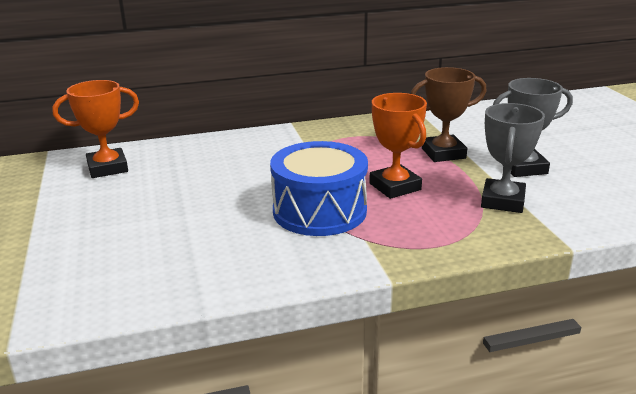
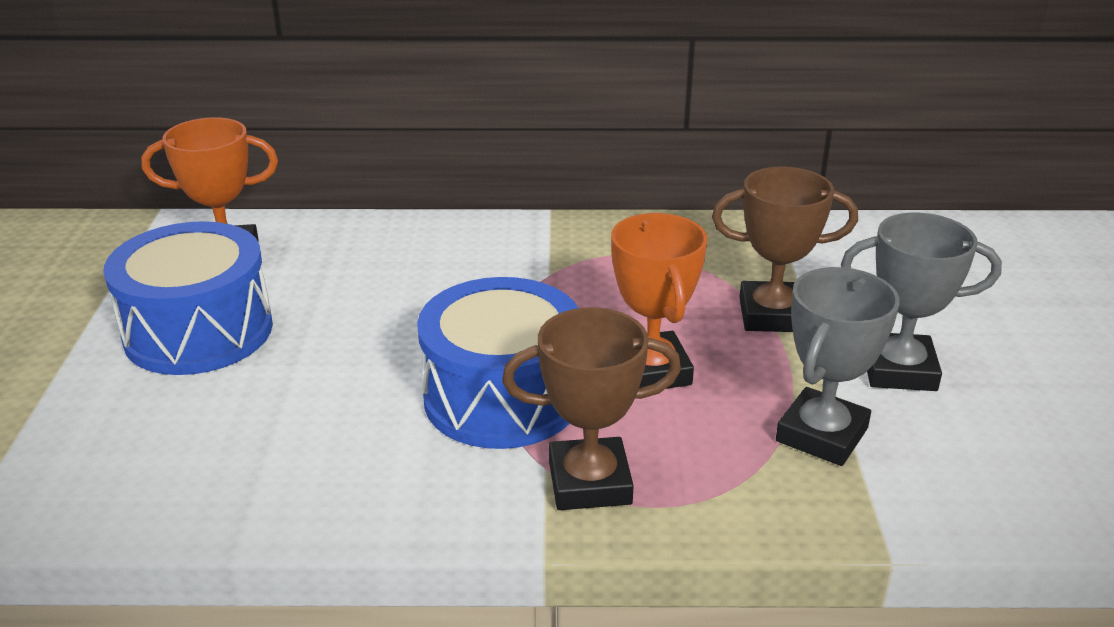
camera: 15 degrees right, 5 degrees up
none -> blue drum [103,221,273,375]
none -> brown trophy [502,307,681,510]

